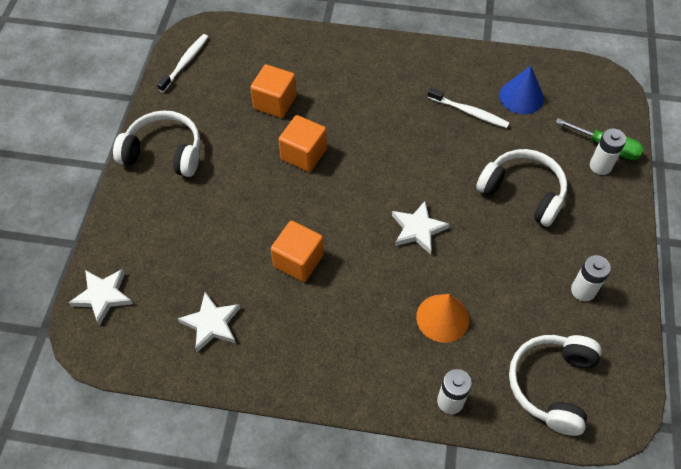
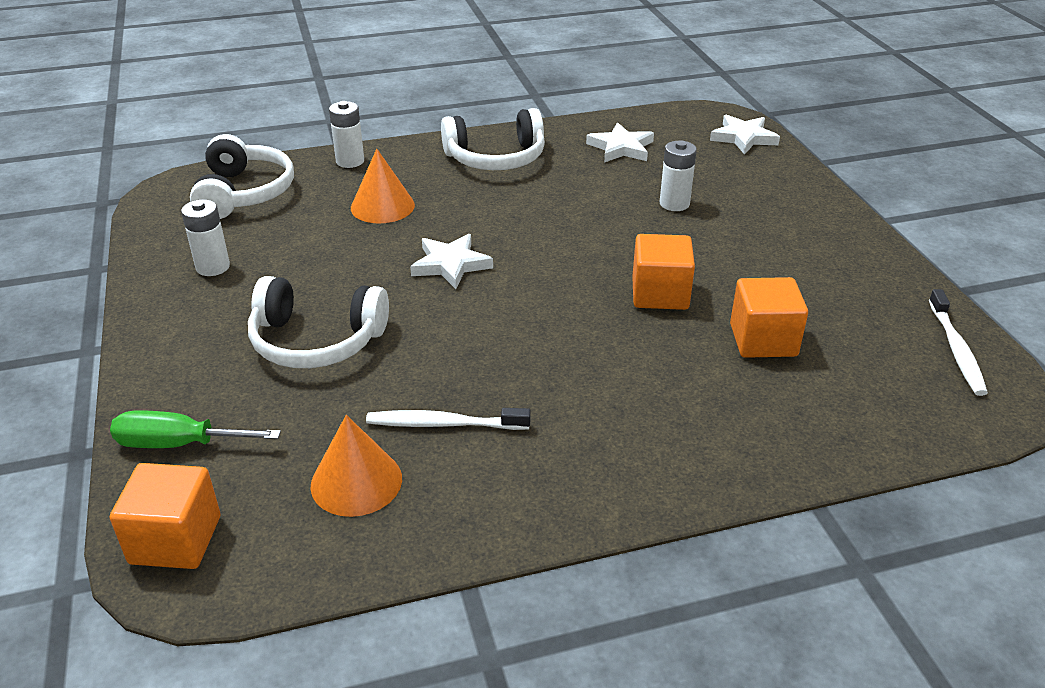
camera: 155 degrees right, 20 degrees down
white headphones [113,110,200,177] -> white headphones moved to [441,108,545,170]
orange cube [271,221,324,282] -> orange cube moved to [110,463,220,569]
blue cone [499,66,544,114] -> orange cone [311,415,402,517]
white battery [590,128,626,175] -> white battery moved to [660,140,697,211]

